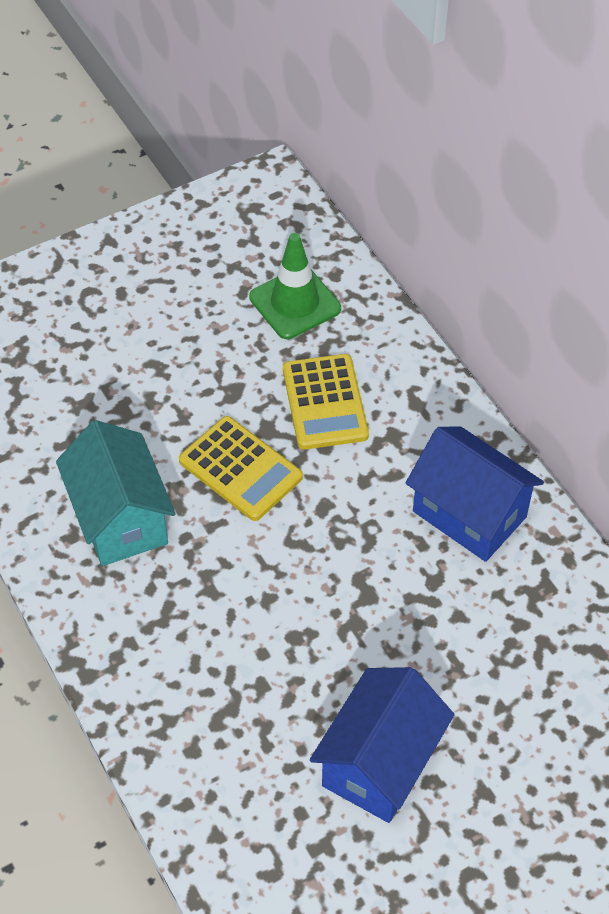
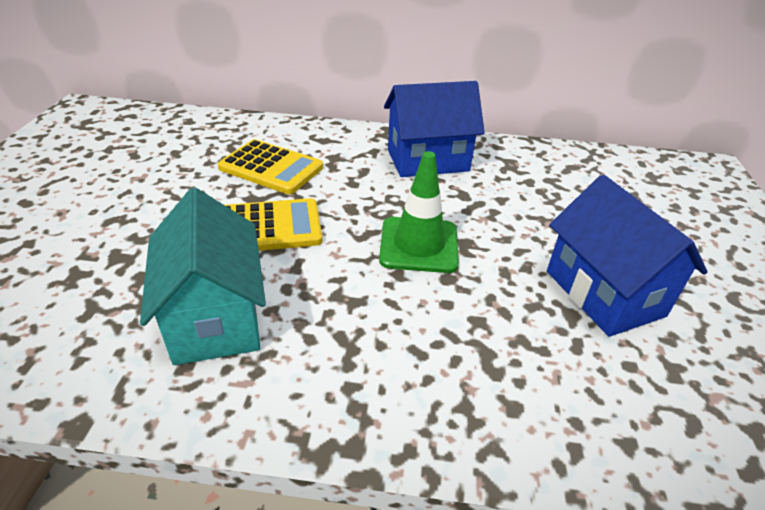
camera: 55 degrees left, 15 degrees down
turquoise house [56,420,176,566] -> turquoise house turned 60 degrees clockwise [140,188,266,365]
green traffic cone [249,233,341,339] -> green traffic cone moved to [379,151,459,273]

